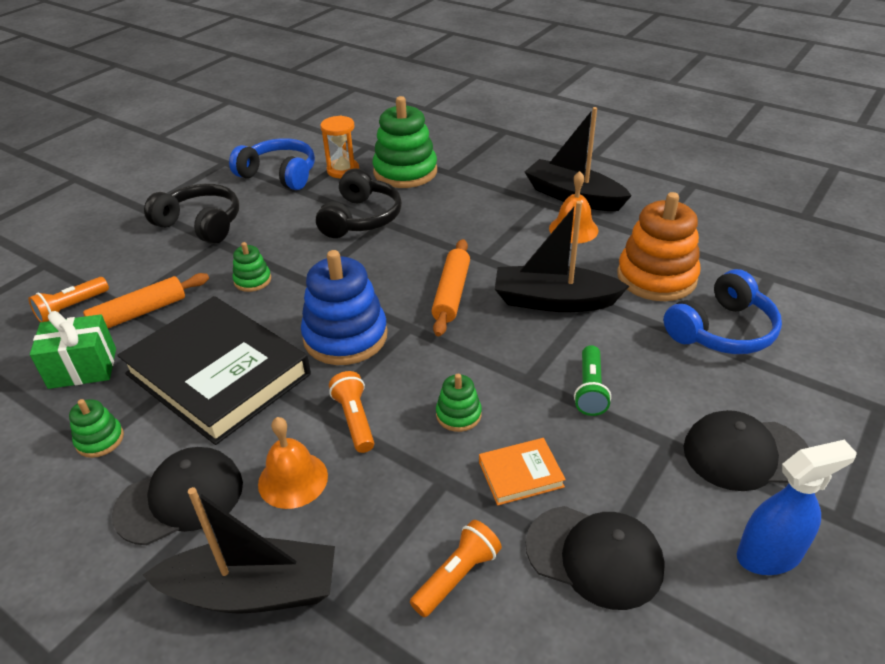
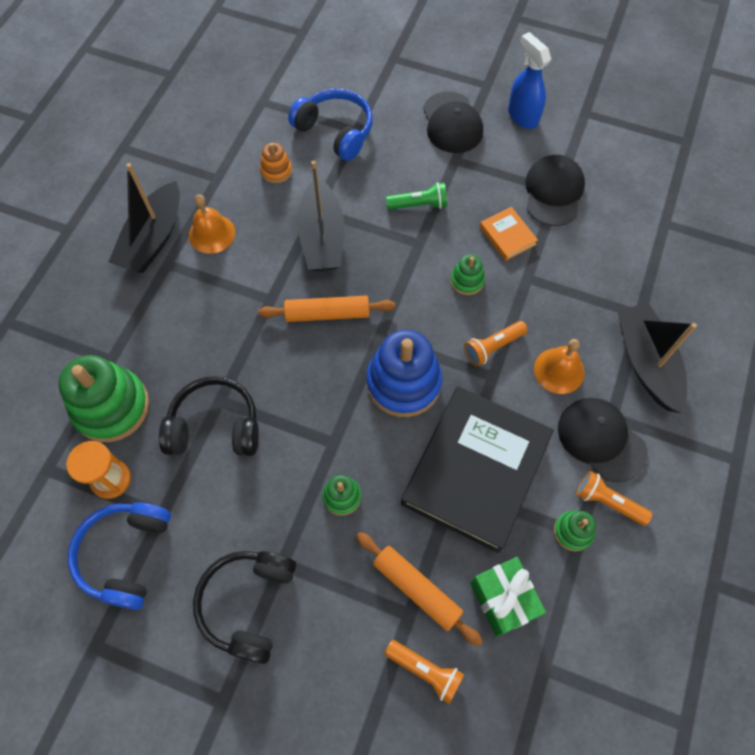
camera: 105 degrees left, 25 degrees up
orange flashlight [410,520,502,617] -> orange flashlight moved to [576,471,652,526]
orange stacking toy [617,192,700,301] -> orange stacking toy [260,143,292,183], size x0.48

